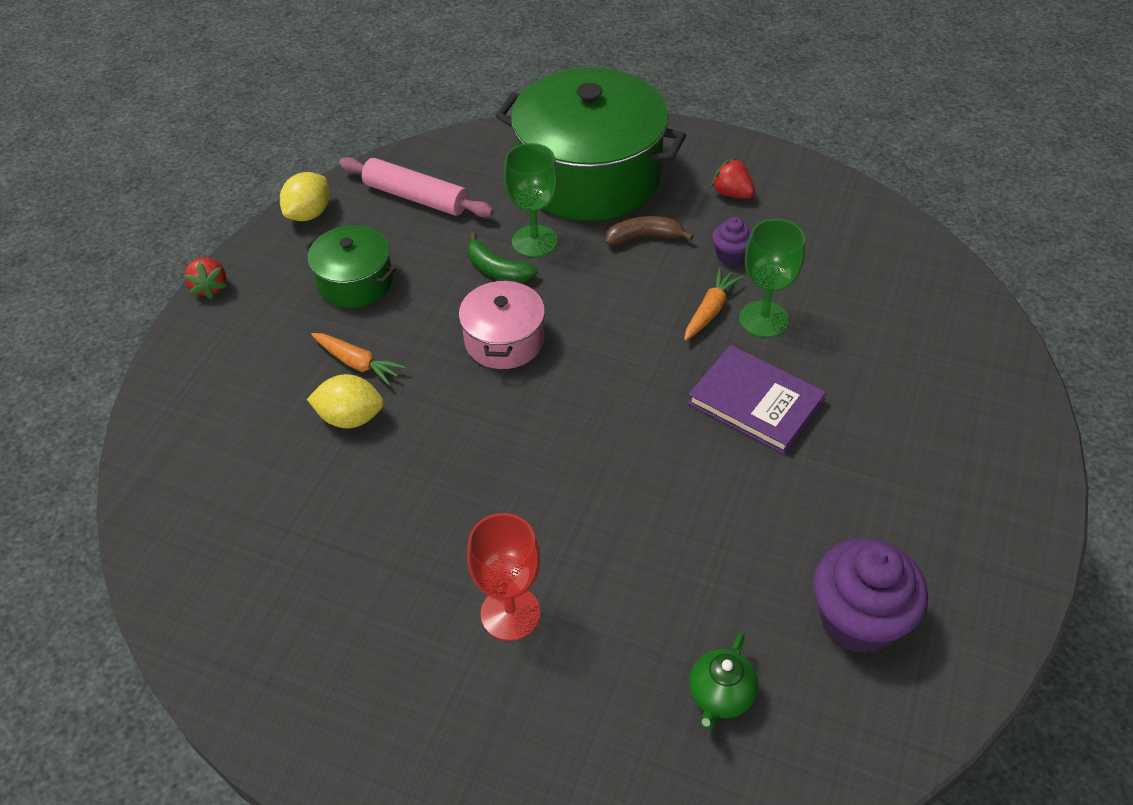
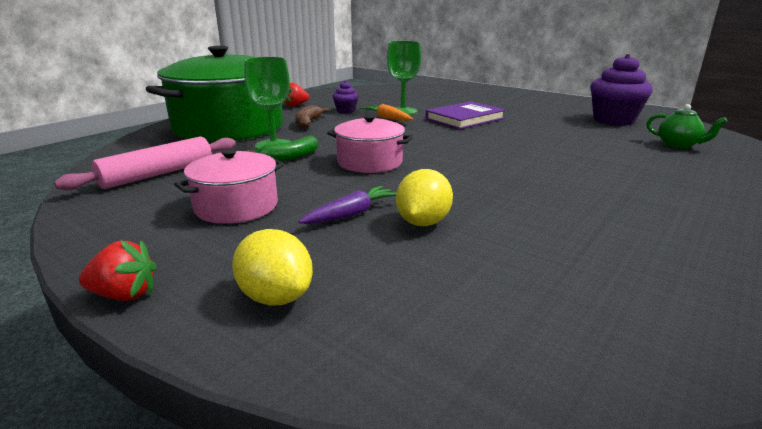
camera: 75 degrees left, 25 degrees down
yellow lemon [280,172,330,221] -> yellow lemon moved to [232,229,313,306]
green pot [305,225,396,308] -> pink pot [174,149,284,224]
orange carrot [311,333,406,386] -> purple carrot [299,186,396,224]
red goblet [467,513,541,641] -> none

